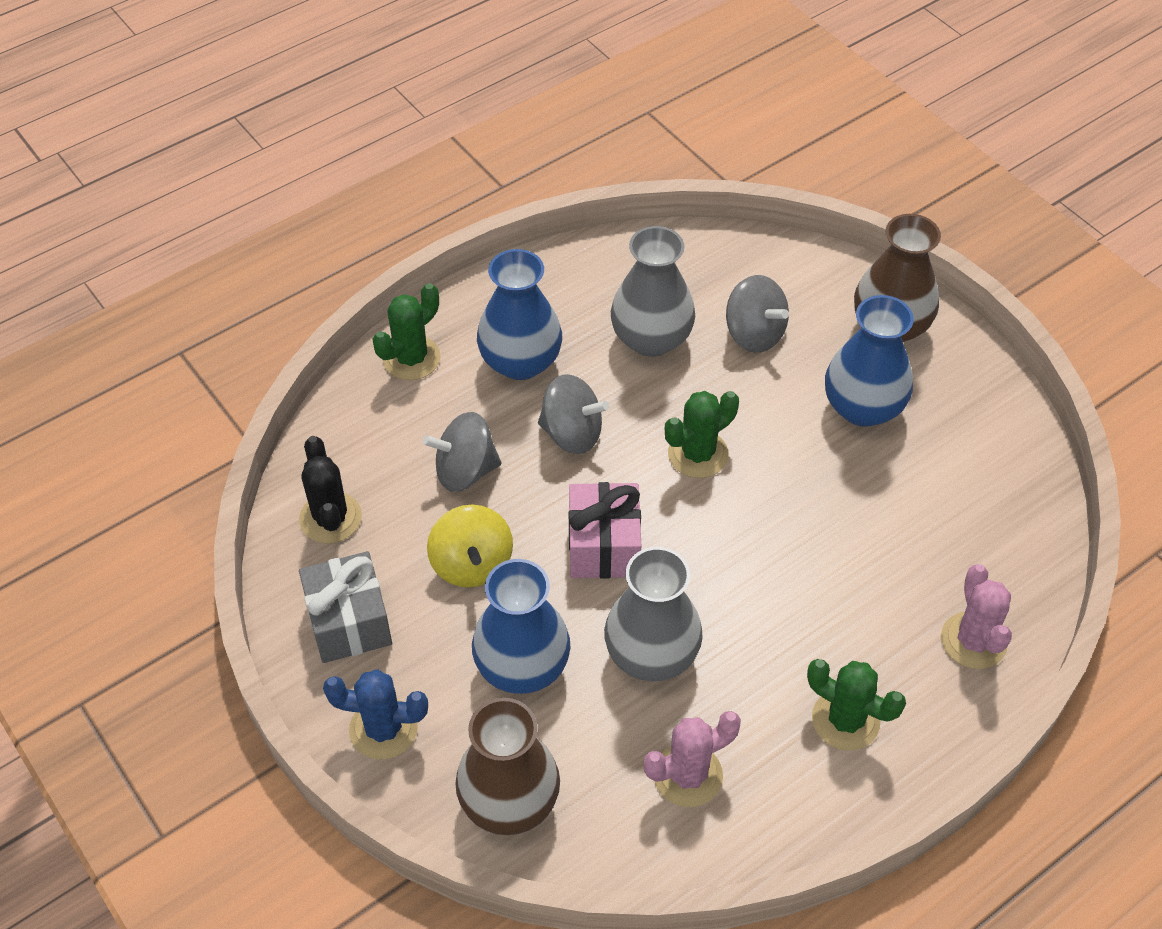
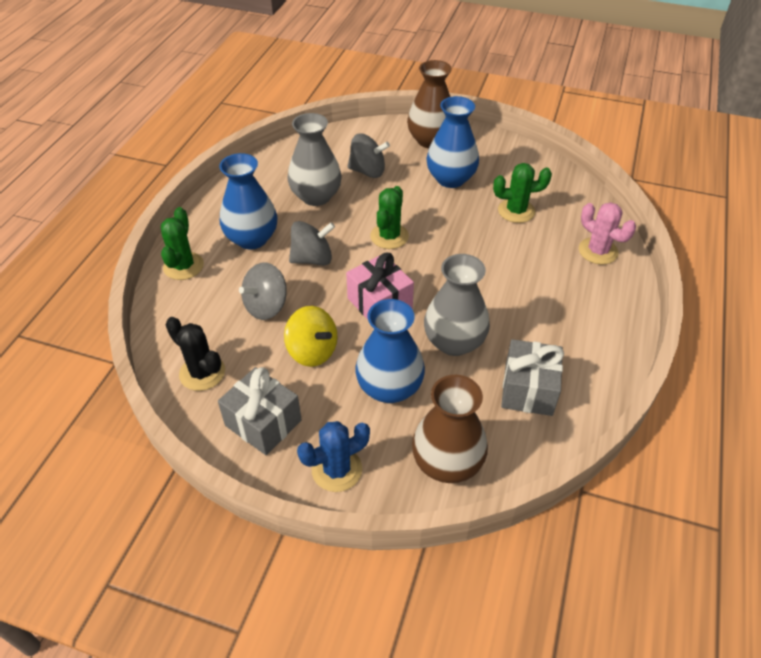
camera: 35 degrees left, 5 degrees down
pink cactus [644,711,741,807] -> grey gift [501,339,564,416]
green cactus [807,659,906,751] -> green cactus moved to [493,163,552,223]

